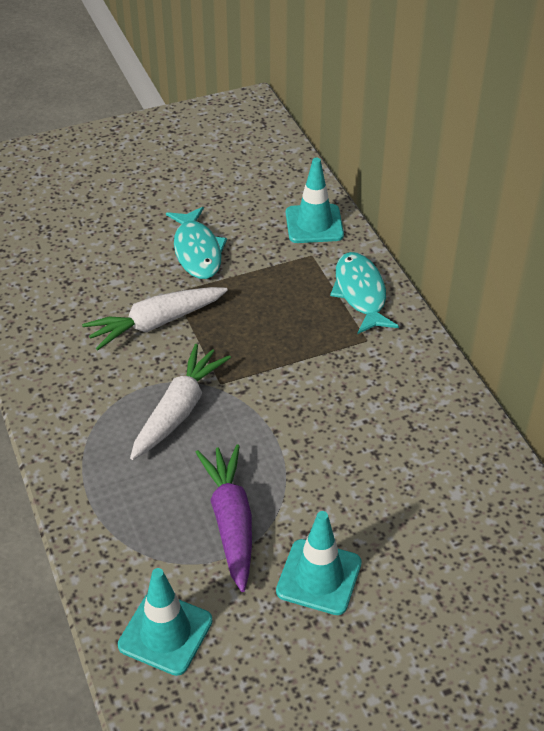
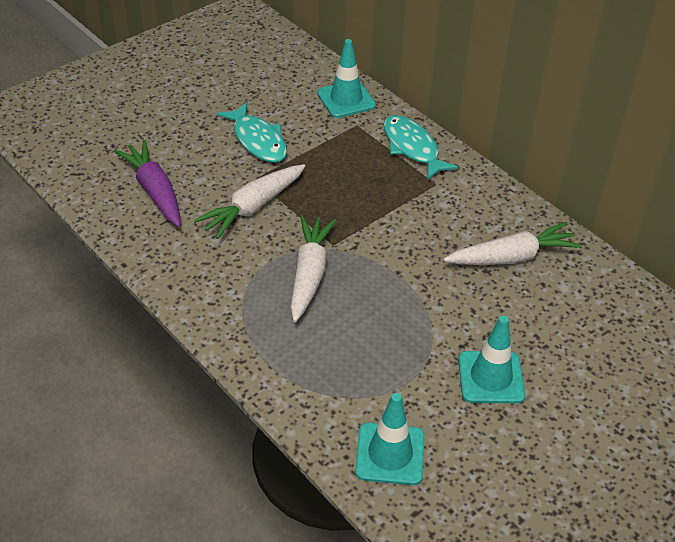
camera: 20 degrees left, 0 degrees up
purple carrot [195,444,252,592] -> purple carrot moved to [114,140,180,227]
none -> white carrot [444,222,582,265]

